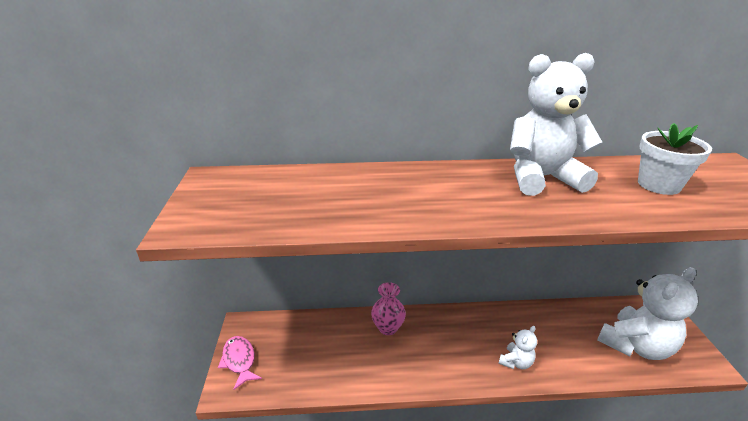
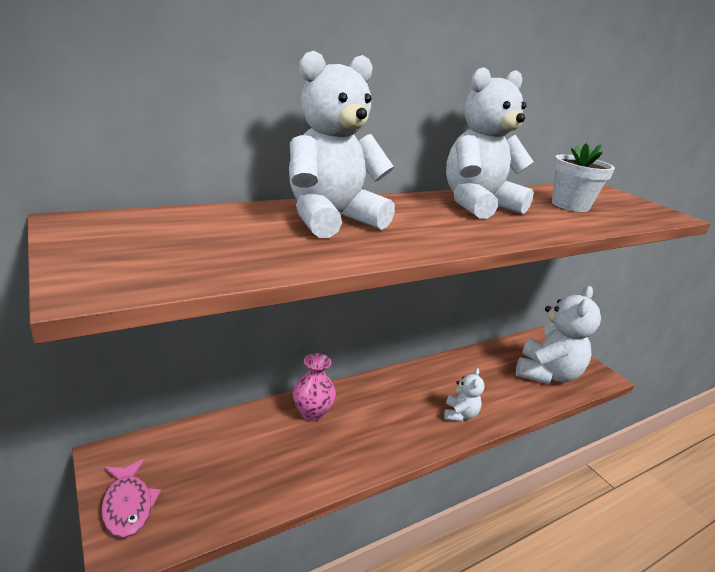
camera: 30 degrees left, 5 degrees down
pink fish [218,336,262,390] -> pink fish turned 150 degrees counterclockwise [101,458,161,538]
none -> white teddy bear [289,51,395,238]

